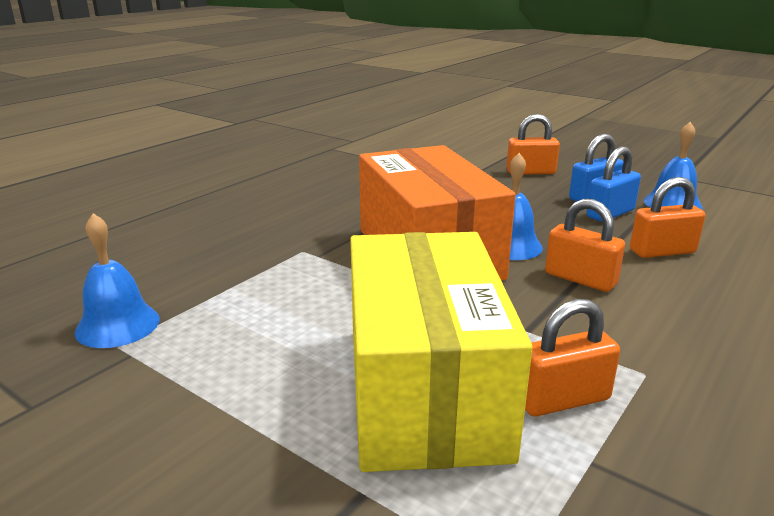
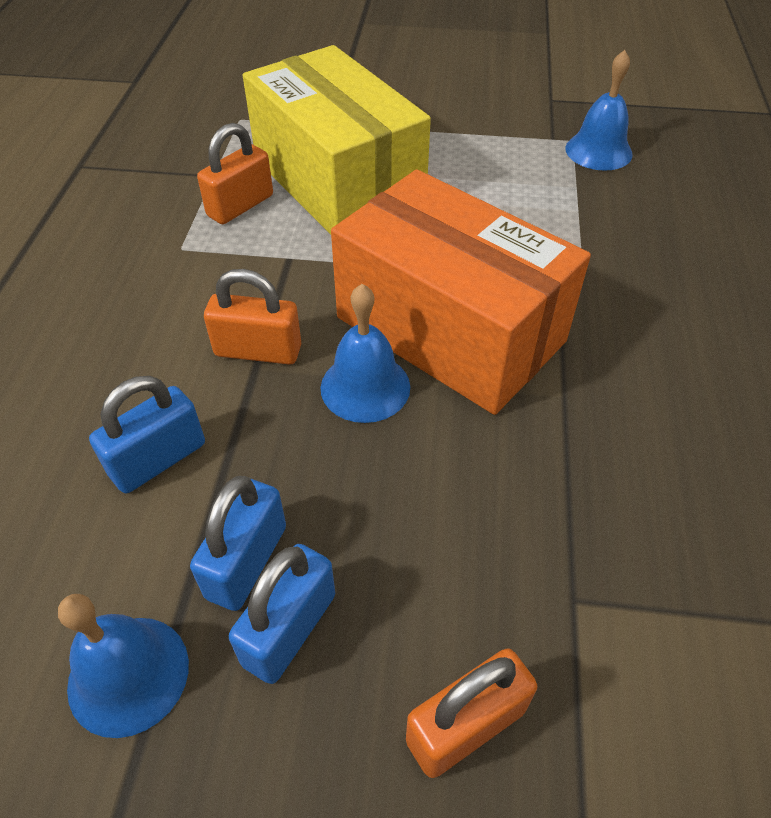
camera: 150 degrees right, 25 degrees up
orange padlock [630,177,706,258] -> blue padlock [89,376,205,493]

